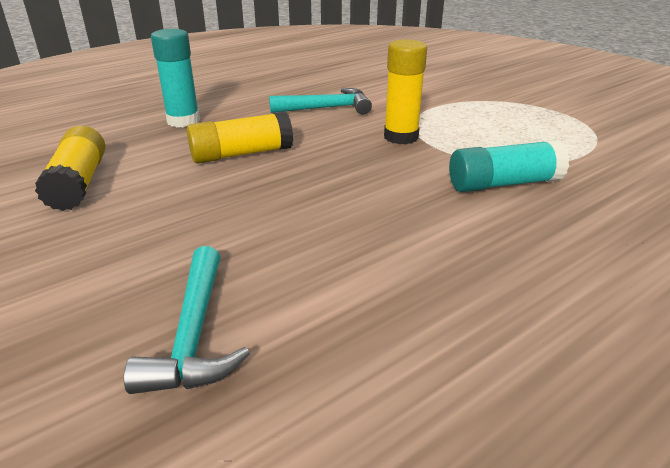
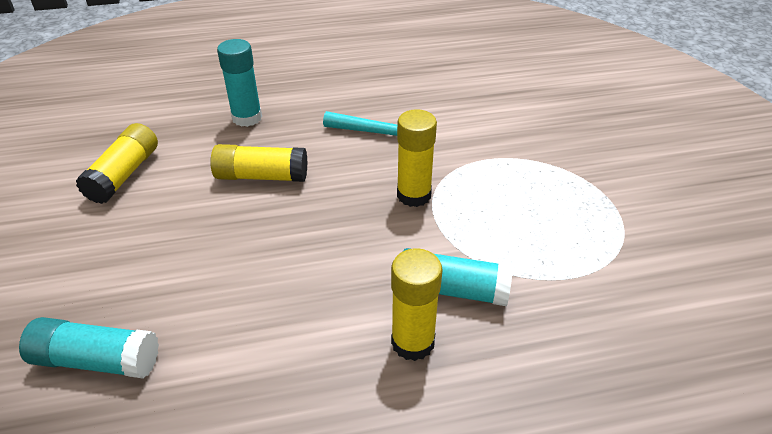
camera: 25 degrees right, 10 degrees up
turquoise hammer [124,246,250,394] -> turquoise glue stick [19,317,159,379]
none -> yellow glue stick [391,248,442,361]

